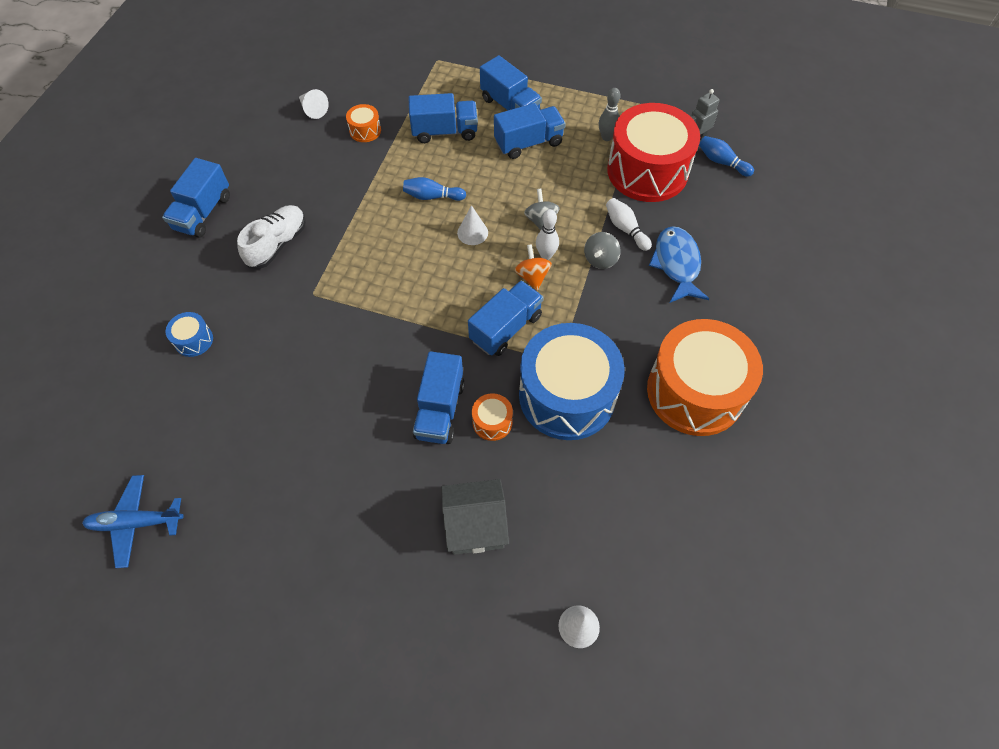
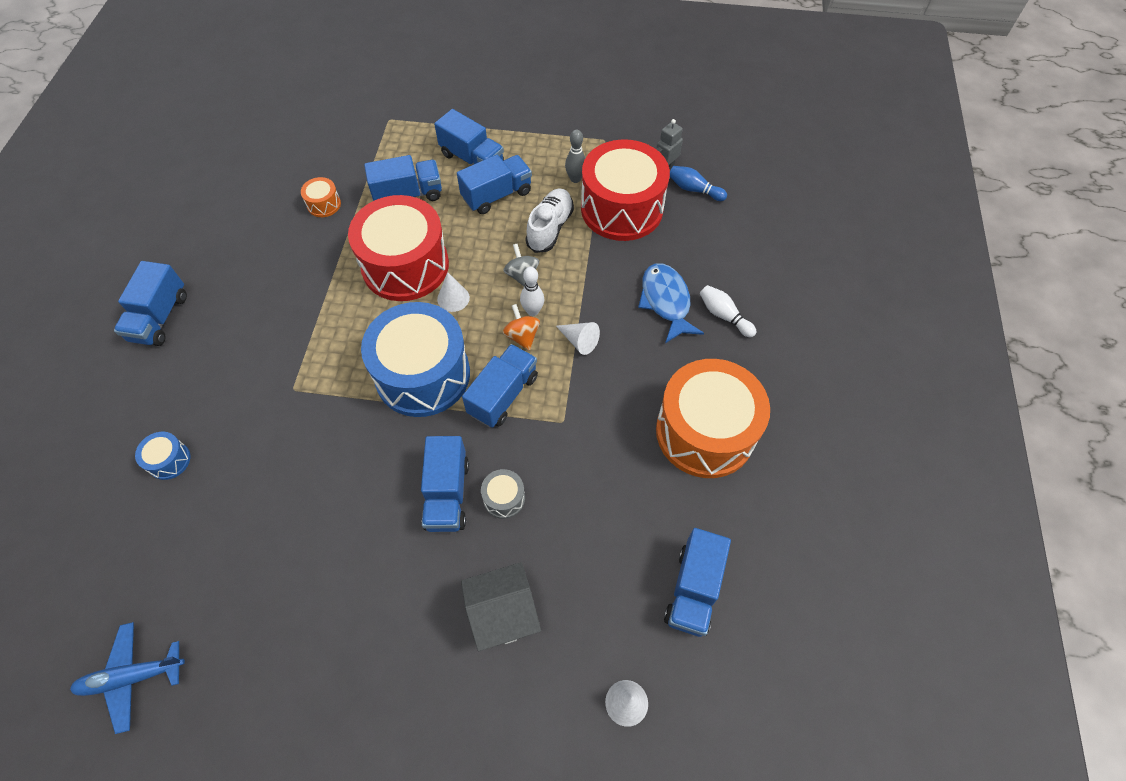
camera: 10 degrees left, 0 degrees up
white shoe [237,205,306,269] -> white shoe moved to [525,189,574,253]
white cone [299,89,329,119] -> white cone moved to [556,322,600,355]
blue bowling pin [403,177,466,201] -> red drum [348,195,449,301]
orange drum [472,393,513,441] -> grey drum [481,469,525,519]
blue drum [519,323,625,440] -> blue drum moved to [361,302,470,417]
grey spinning top [584,232,621,269] -> none
white bowling pin [606,198,652,251] -> white bowling pin moved to [700,285,756,337]
none -> blue truck [664,528,731,637]

